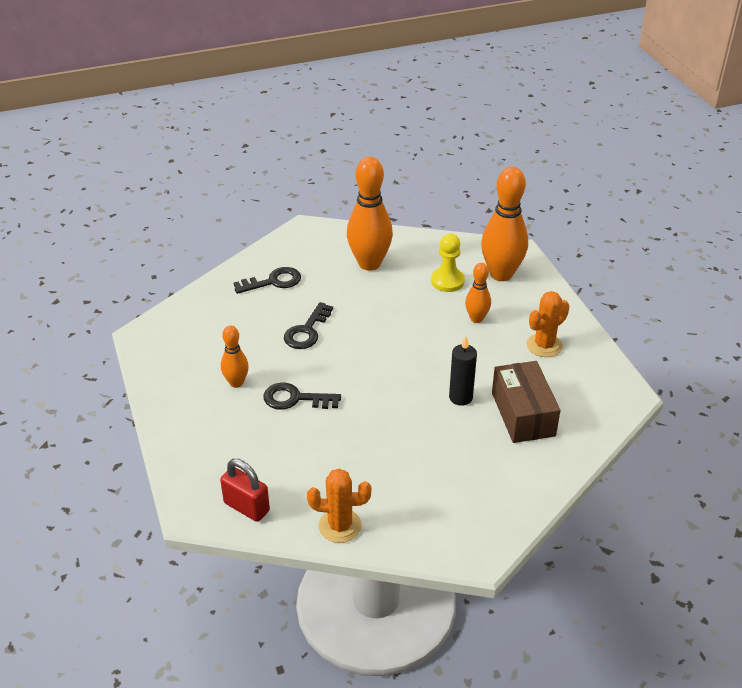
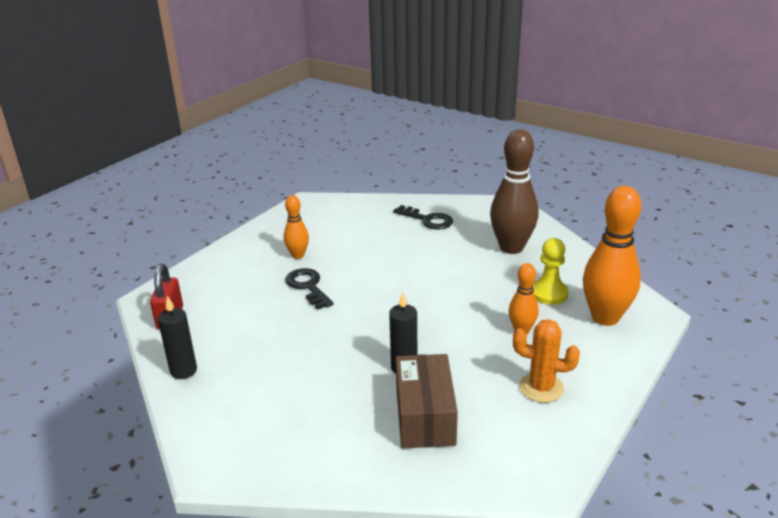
camera: 55 degrees right, 10 degrees down
black key [284,302,333,349] -> none
orange cactus [307,469,371,543] -> black candle [158,296,197,379]
orange bowling pin [347,157,393,271] -> brown bowling pin [490,129,538,254]
brown box [492,361,561,443] -> brown box turned 45 degrees counterclockwise [396,354,458,448]

